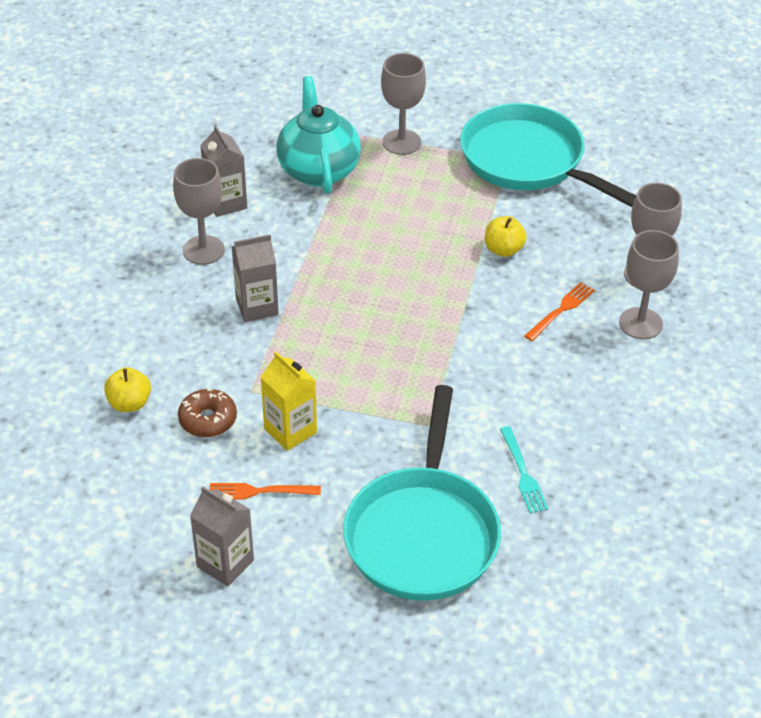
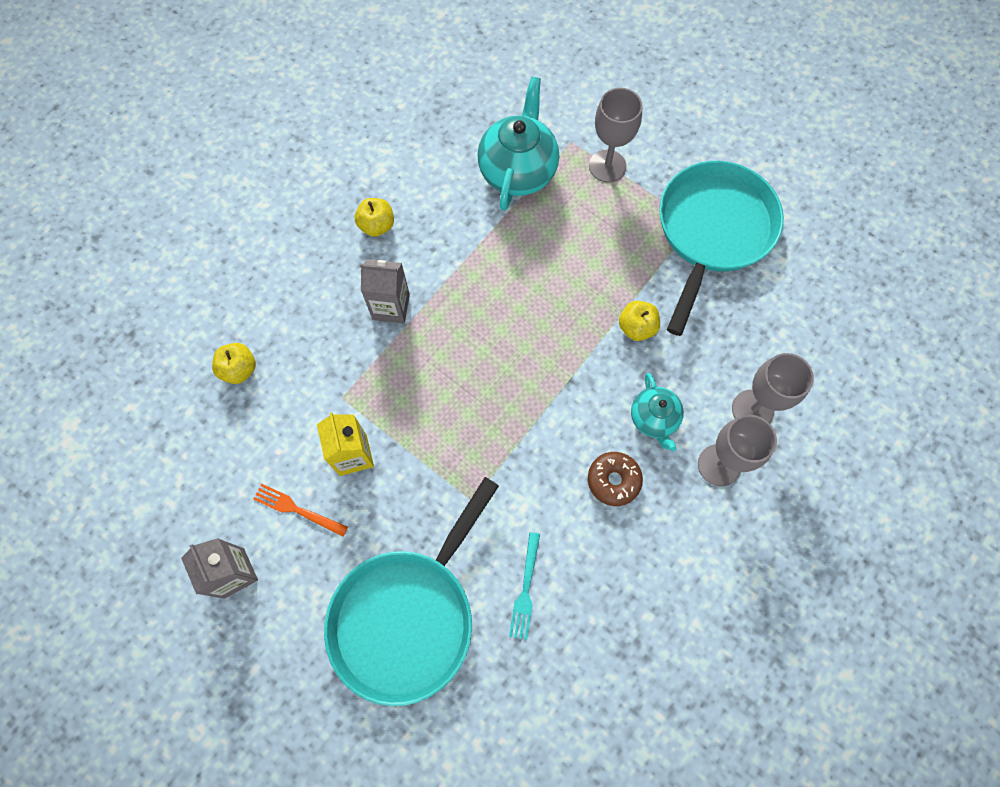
camera: 25 degrees right, 25 degrees up
grey goblet [173,158,225,265] -> yellow apple [355,198,394,237]
brown donut [178,389,237,437] -> brown donut moved to [588,452,643,506]
grey carton [200,125,247,217] -> none
turquoise pan [460,103,636,207] -> turquoise pan turned 45 degrees clockwise [659,161,784,336]
orange fork [525,282,595,341] -> turquoise teapot [631,373,684,452]

